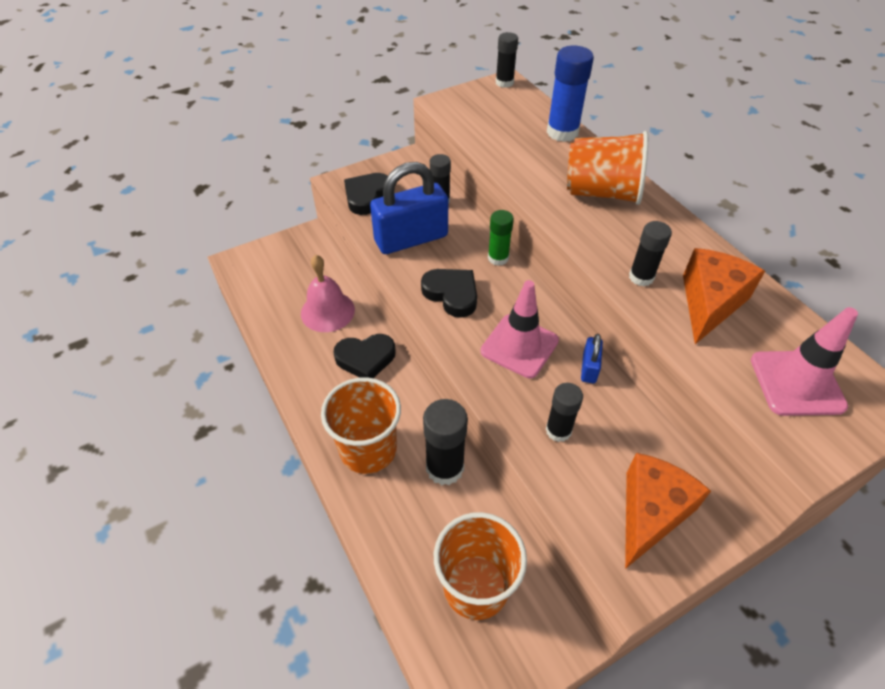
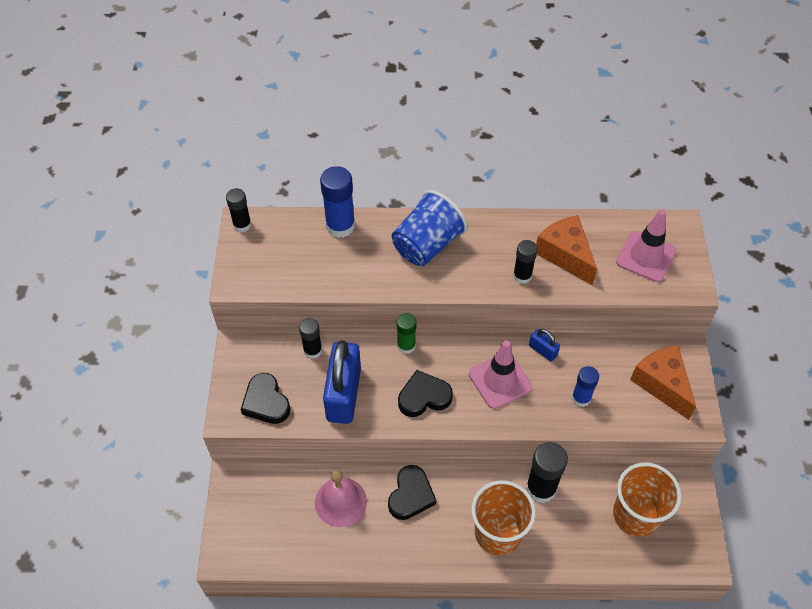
camera: 60 degrees left, 5 degrees up
black glue stick [546,383,583,442] -> blue glue stick [572,366,599,407]
orange cup [567,131,648,205] -> blue cup [392,190,468,266]

